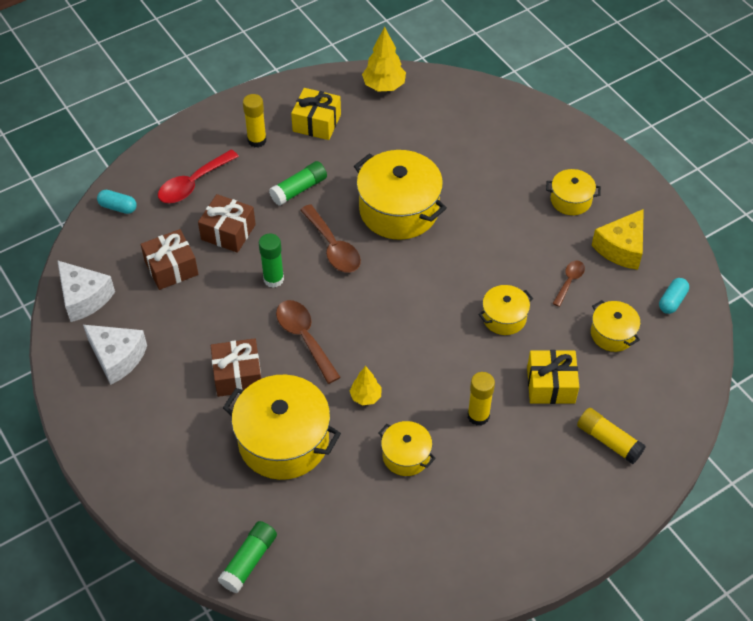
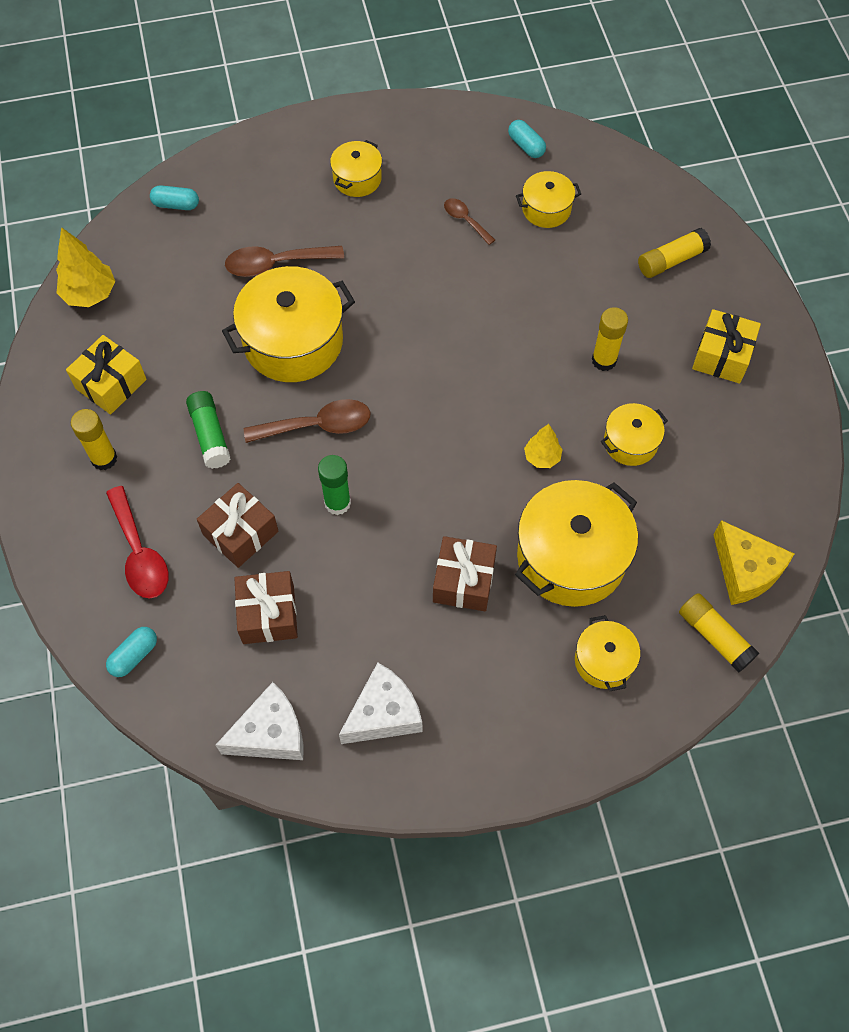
camera: 70 degrees left, 10 degrees up
green glue stick [218,521,277,593] -> yellow glue stick [679,593,759,673]
brown spoon [276,300,341,384] -> brown spoon moved to [225,246,344,277]
yellow pot [478,285,533,335] -> yellow pot moved to [575,615,640,691]
yellow gift [527,350,579,404] -> yellow gift moved to [692,309,761,383]
yellow cheese [591,209,644,270] -> yellow cheese moved to [713,520,794,605]
none -> turquoise capsule [150,185,199,210]

